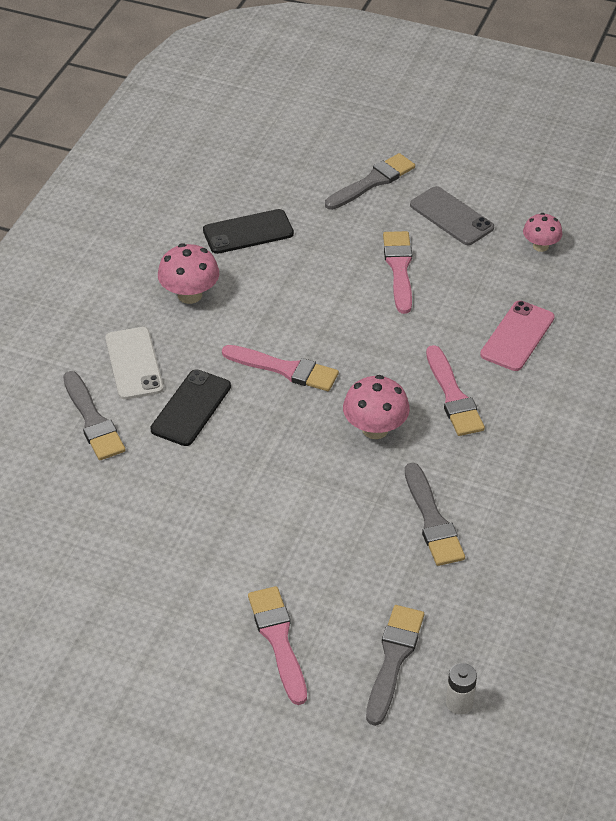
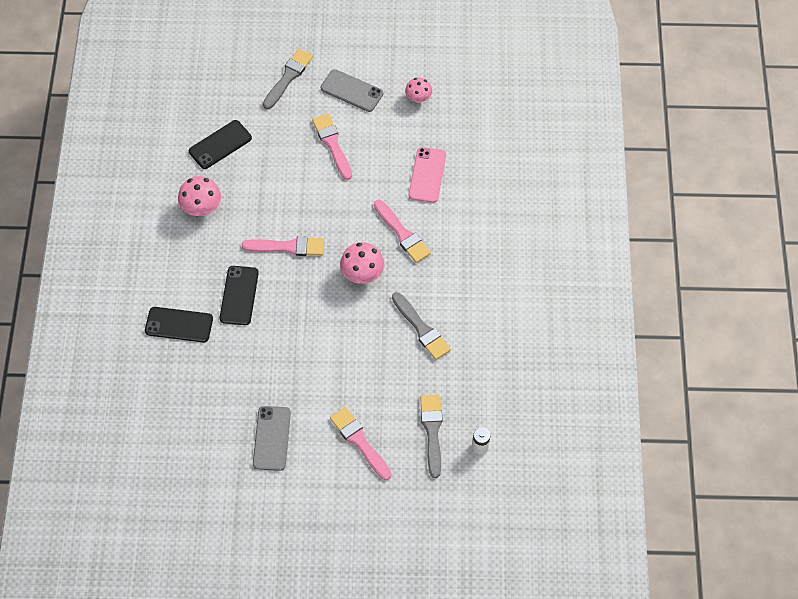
camera: 20 degrees left, 15 degrees up
grey brush [63,371,126,460] -> black phone [145,307,213,342]
white phone [105,327,163,400] -> none
none -> grey phone [253,406,291,471]

